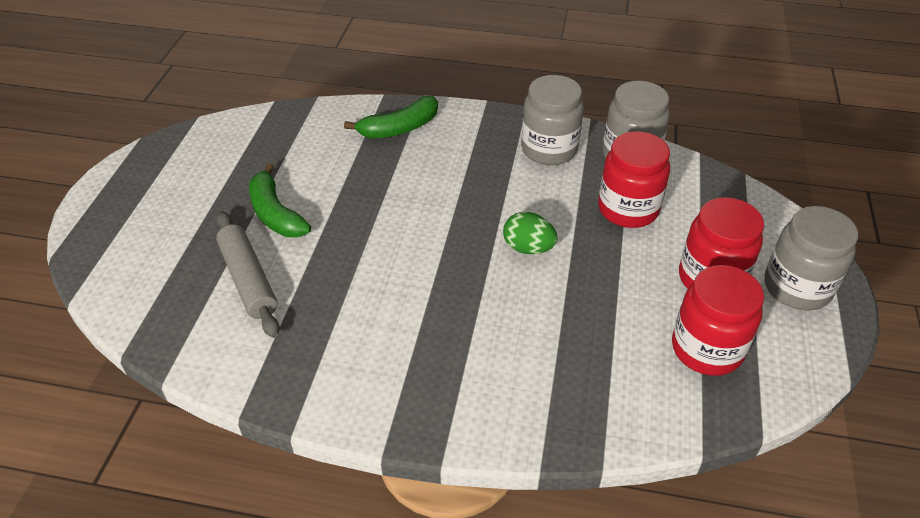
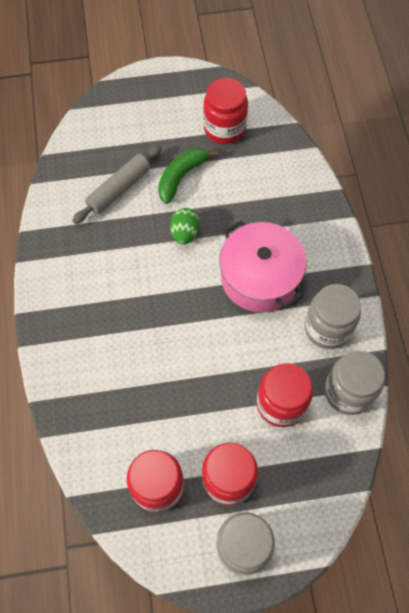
camera: 70 degrees right, 20 degrees up
green banana [344,96,438,138] -> none
green egg [503,212,558,254] -> green egg moved to [170,208,200,245]
none -> red jar [203,78,248,144]
none -> pink pot [219,220,307,313]

